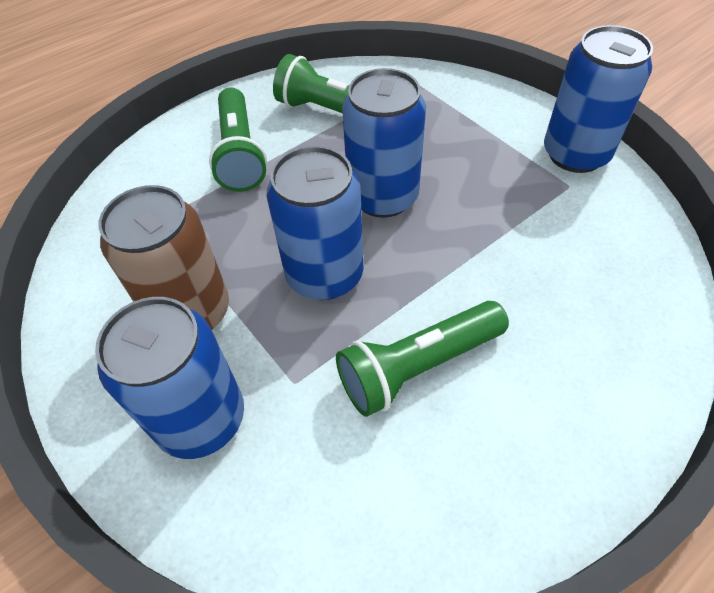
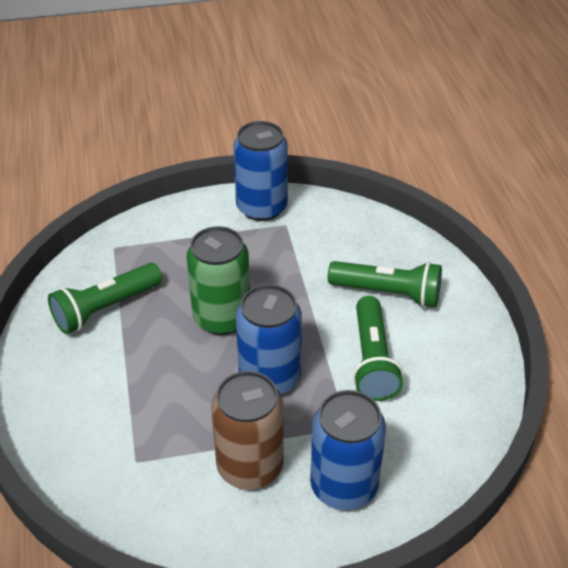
camera: 65 degrees left, 10 degrees down
green flashlight [209,88,267,192] -> green flashlight moved to [328,261,442,308]
blue can [342,68,426,218] -> green can [187,226,250,335]

